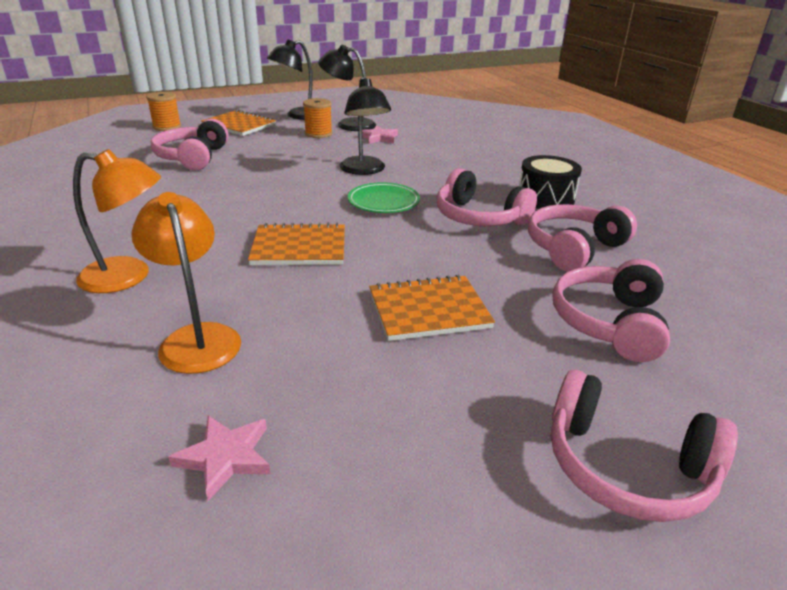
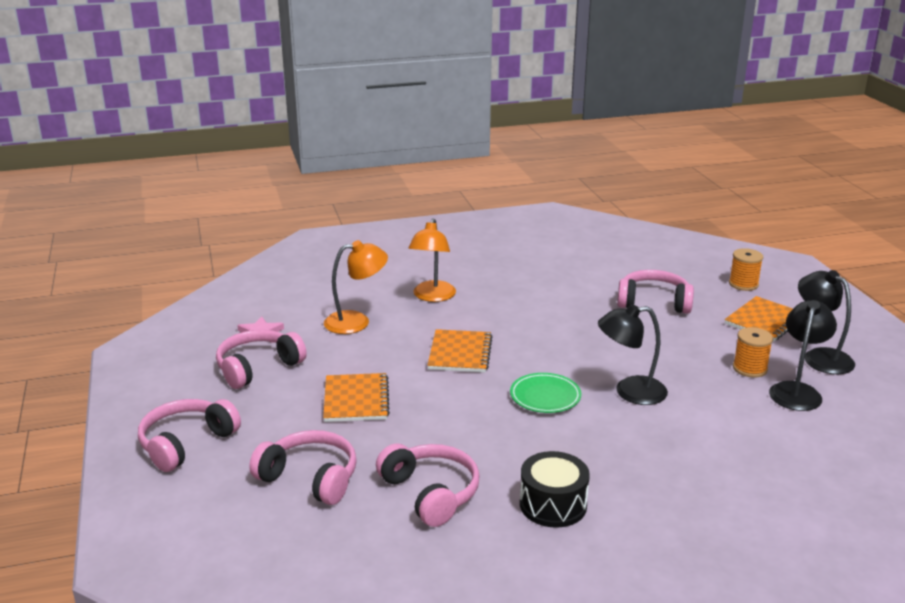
camera: 100 degrees right, 5 degrees down
pink star [362,125,398,144] -> none
pink headphones [436,168,537,227] -> pink headphones moved to [216,330,307,389]

